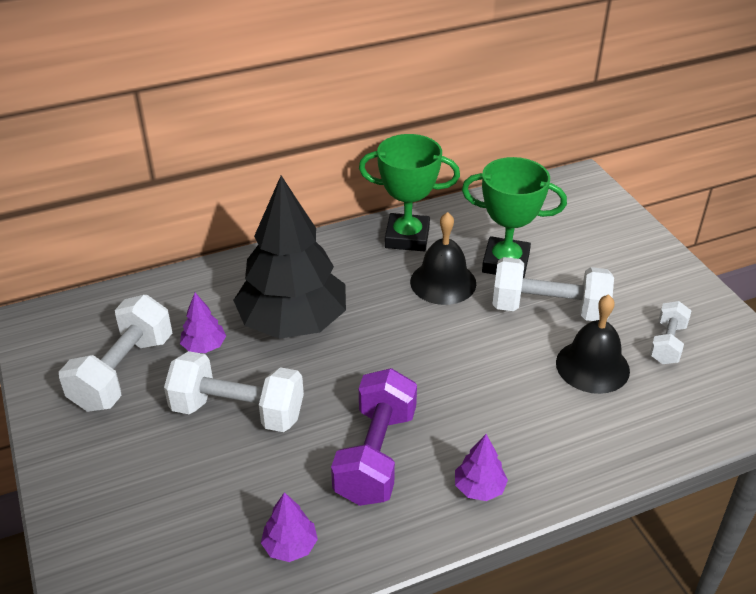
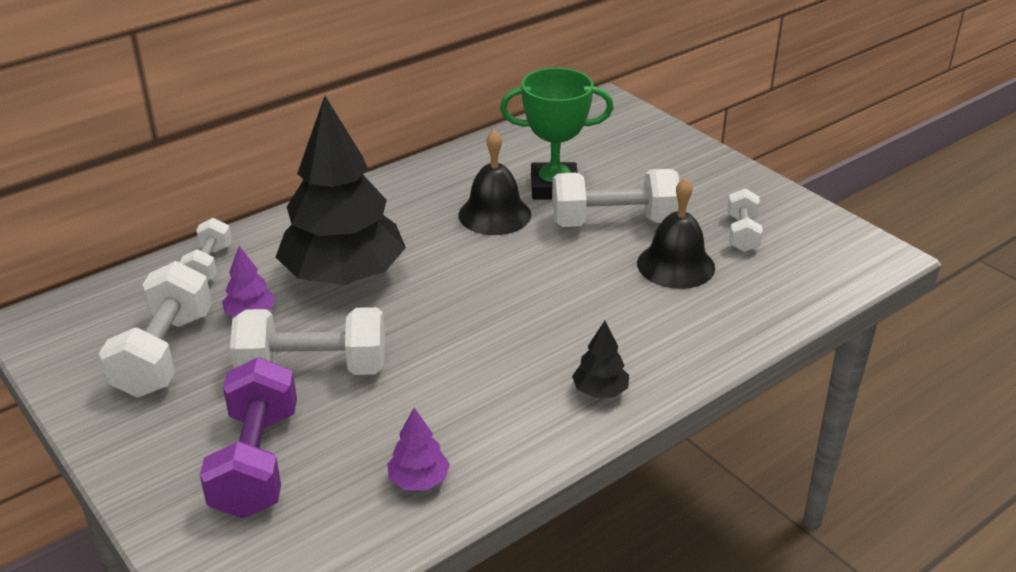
camera: 15 degrees left, 5 degrees down
purple dumbbell [331,368,417,506] -> purple dumbbell moved to [200,357,297,518]
green trophy [359,134,460,251] -> none
purple tree [455,434,508,501] -> black tree [572,321,629,398]
none -> white dumbbell [180,218,232,281]

